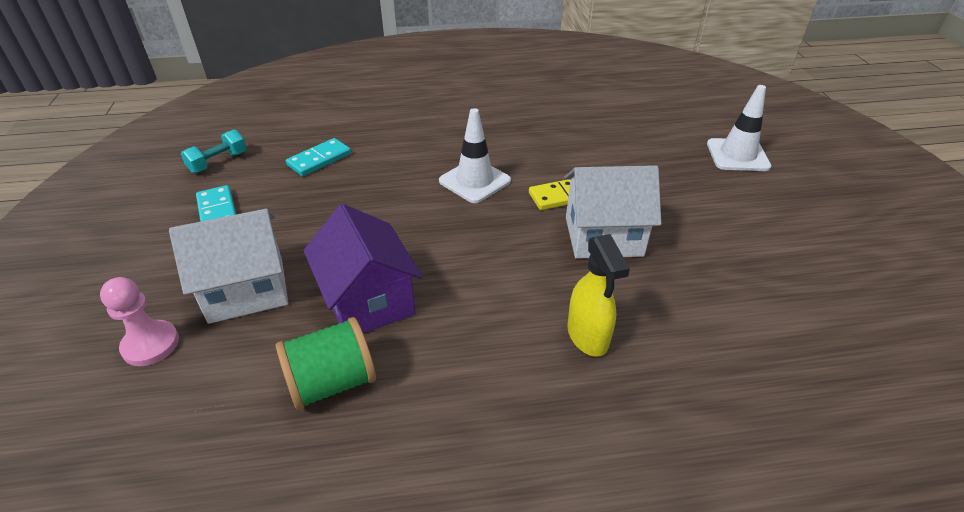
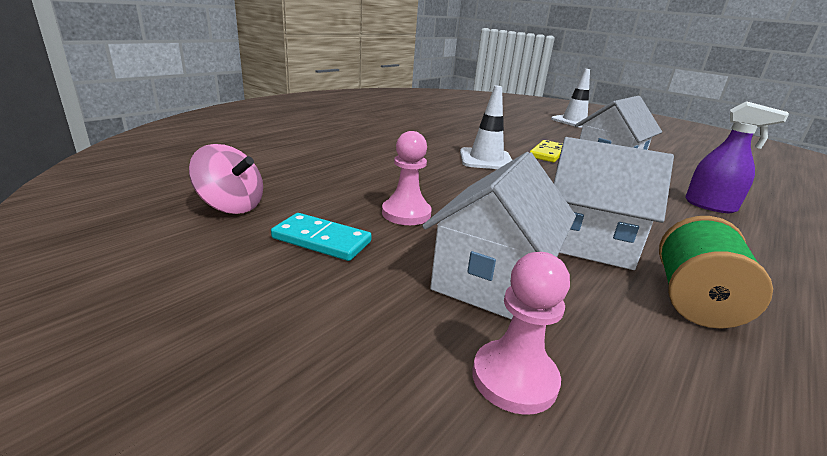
camera: 45 degrees left, 15 degrees down
turquoise dumbbell [181,129,247,173] -> pink spinning top [189,144,263,214]
turquoise domino [286,138,351,176] -> none
purple house [303,204,422,333] -> white house [554,137,674,270]
yellow spray bottle [568,234,630,357] -> purple spray bottle [685,101,789,213]
none -> pink pawn [382,131,432,225]

